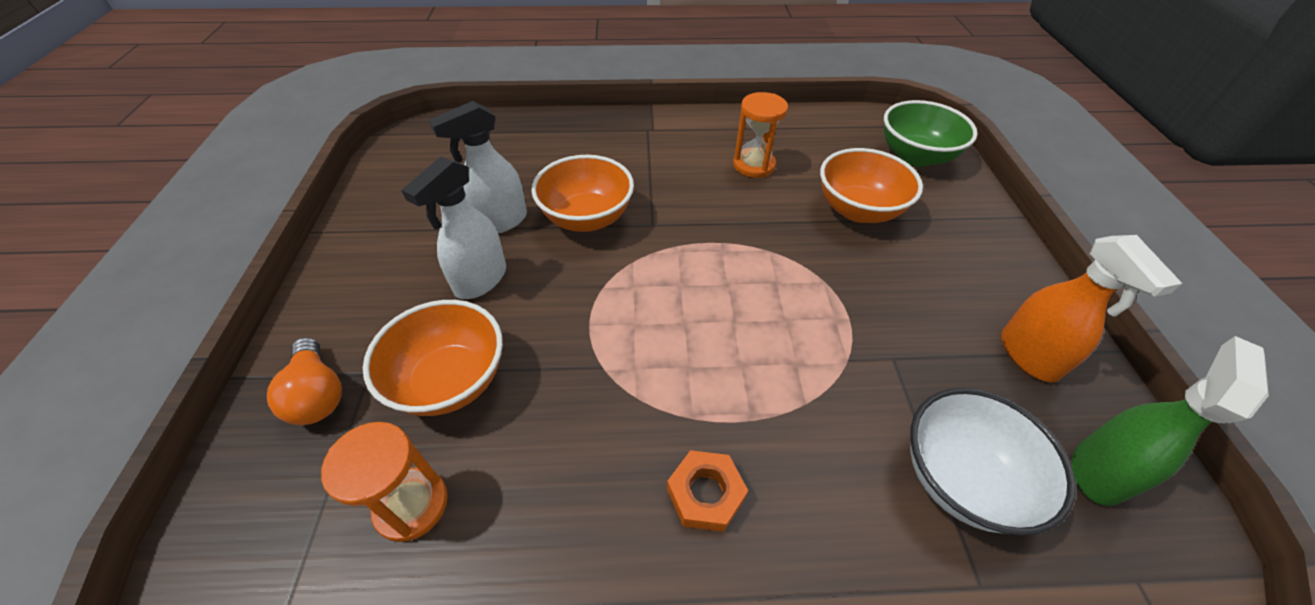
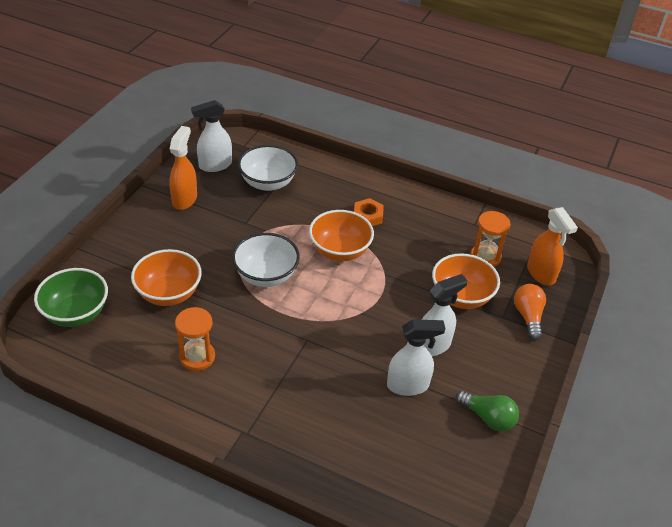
camera: 155 degrees left, 5 degrees down
orange bowl [531,155,634,232] -> orange bowl moved to [309,210,374,261]
green spray bottle [1072,336,1269,506] -> white spray bottle [191,100,232,172]
none -> white bowl [232,233,300,287]
none -> green light bulb [456,390,519,431]
none -> orange spray bottle [527,207,578,285]

